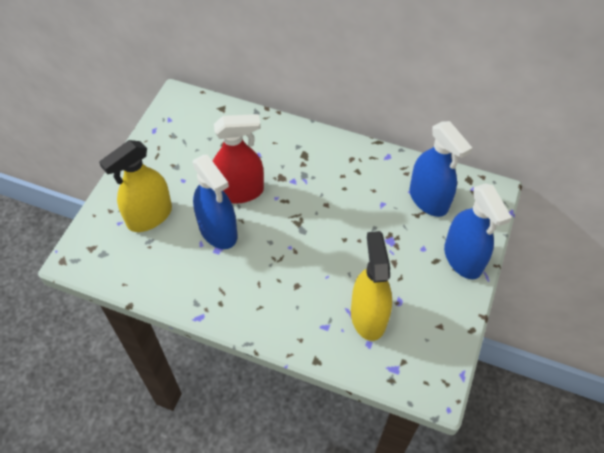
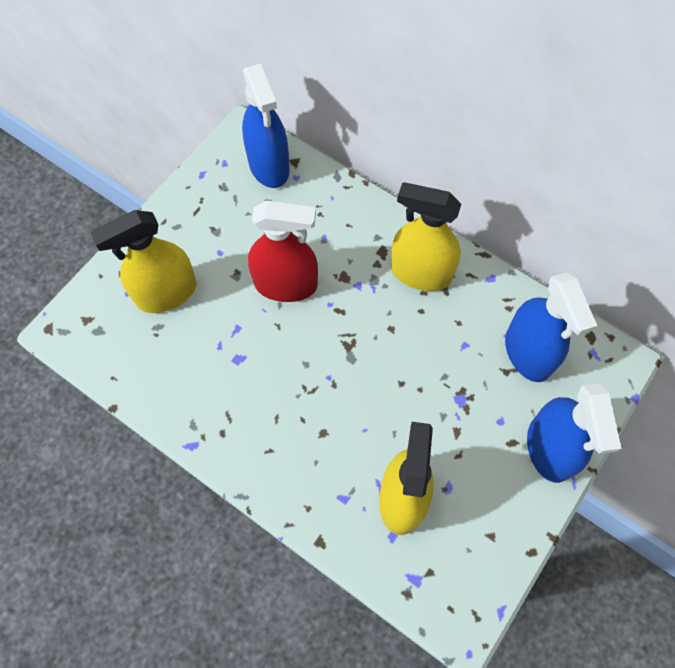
camera: 15 degrees right, 10 degrees up
blue spray bottle [193,155,237,249] -> blue spray bottle moved to [242,64,290,188]
none -> yellow spray bottle [390,183,461,291]

